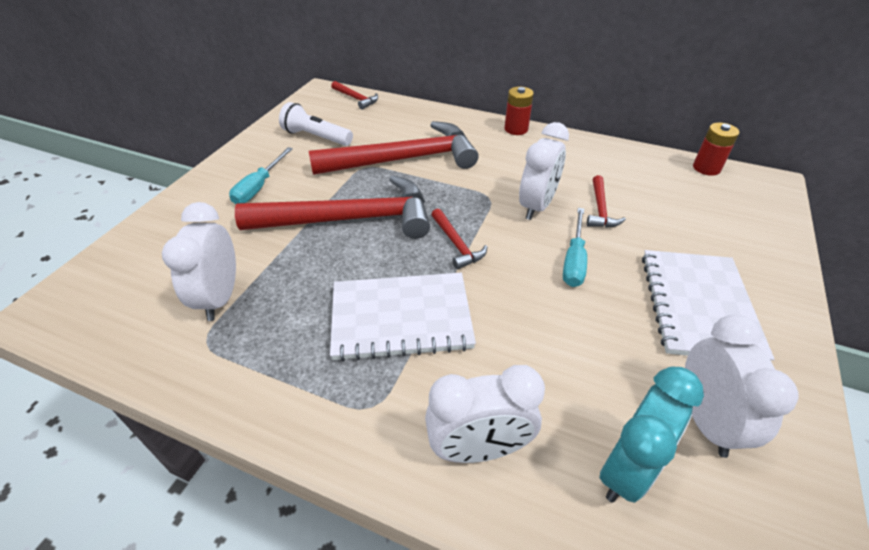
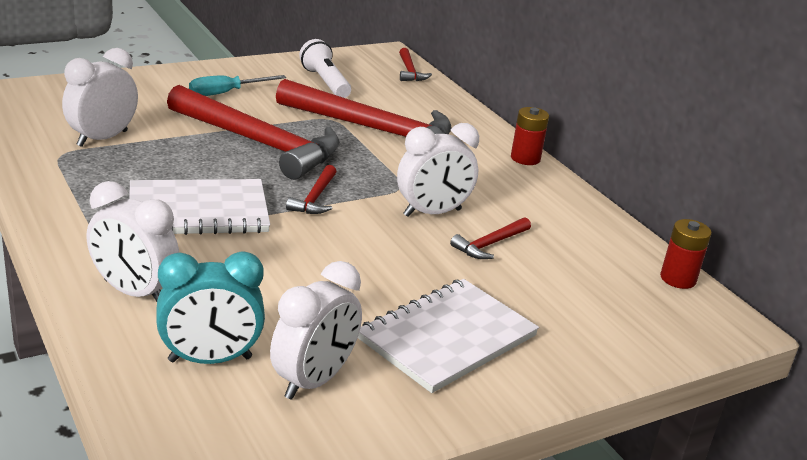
camera: 35 degrees right, 15 degrees down
white notebook [330,273,476,362] -> white notebook turned 45 degrees counterclockwise [129,179,270,235]
turquoise screwdriver [563,208,587,287] -> none

